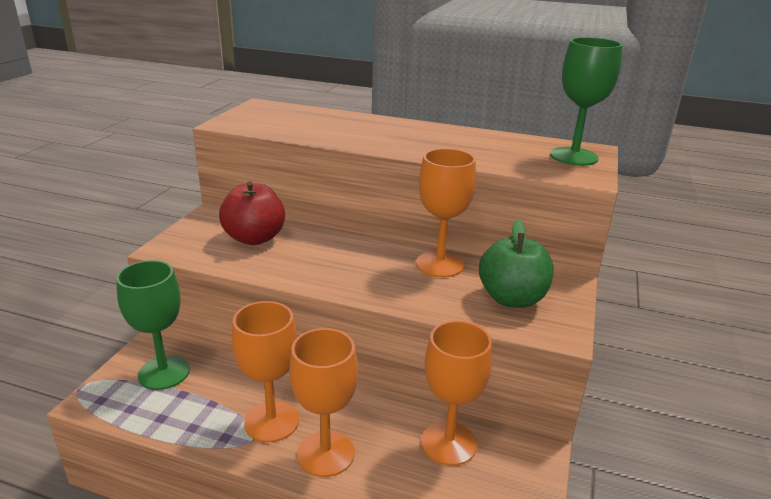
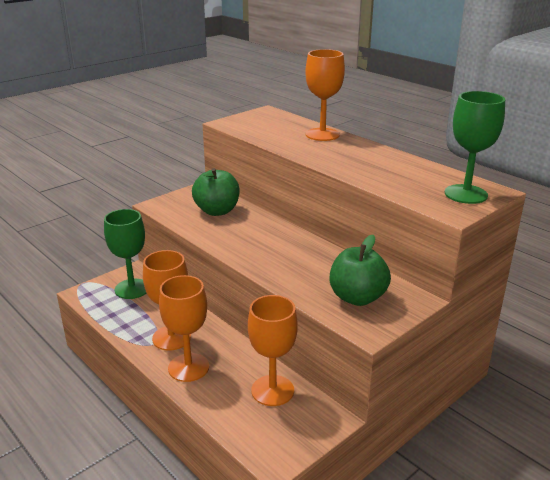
camera: 30 degrees right, 0 degrees up
red apple [219,181,285,245] -> green apple [192,168,240,216]
orange goblet [416,148,476,277] -> orange goblet moved to [305,49,345,141]

